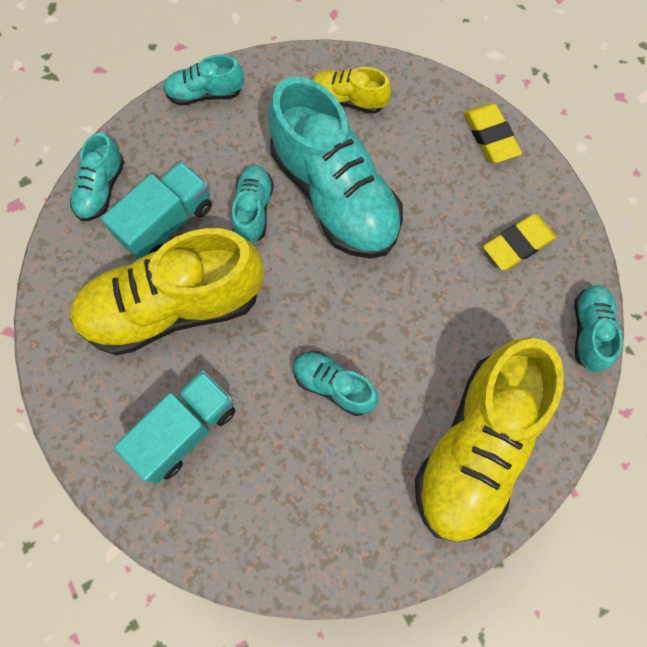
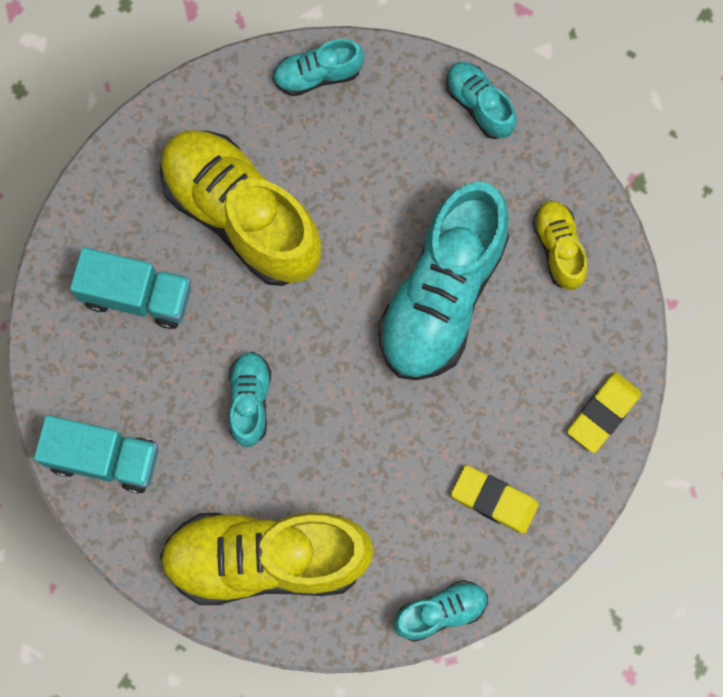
camera: 60 degrees right, 5 degrees up
turquoise truck [101,161,212,259] -> turquoise truck moved to [34,415,158,493]
turquoise shoe [231,165,274,243] -> none

